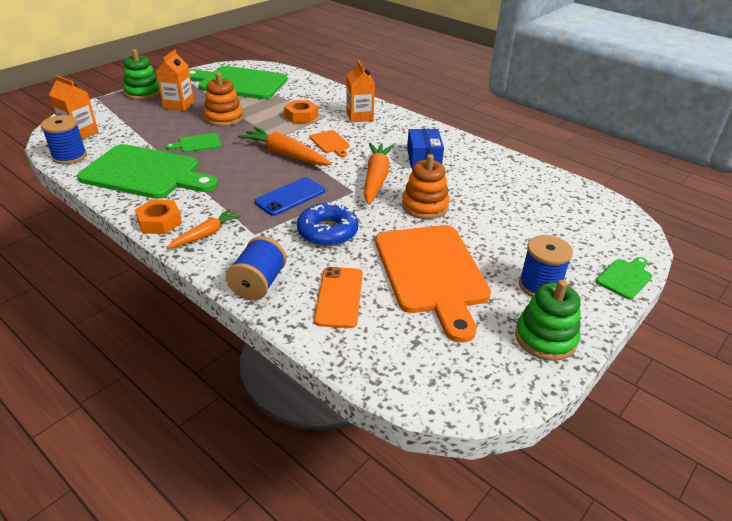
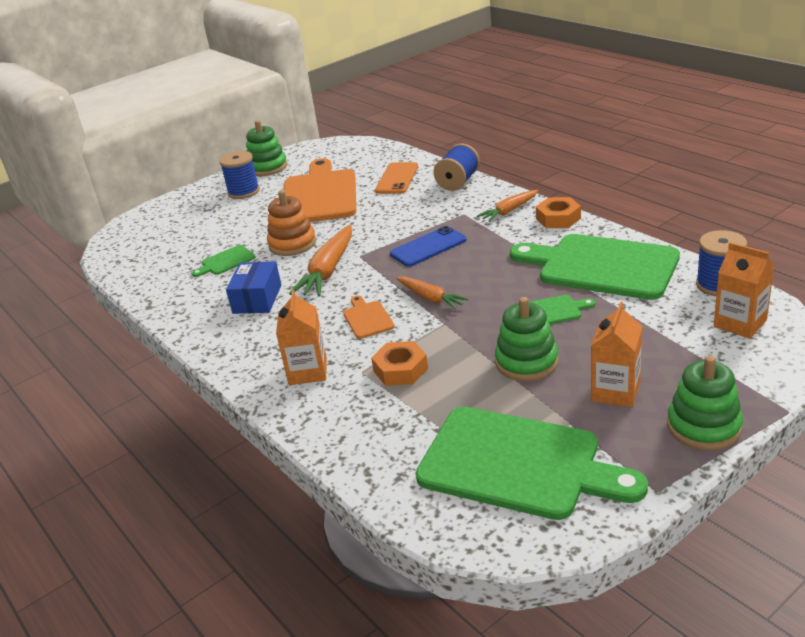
camera: 165 degrees left, 5 degrees down
orange stacking toy [204,72,243,126] -> green stacking toy [495,297,558,381]
orange carrot [238,127,332,165] -> orange carrot [396,277,469,310], size x0.62
blue donut [297,201,358,246] -> none
green cutting board [596,257,652,299] -> green cutting board moved to [192,245,255,277]

